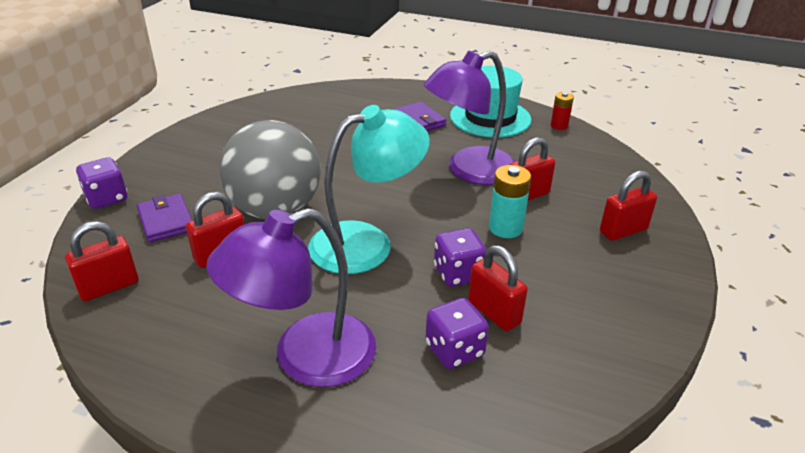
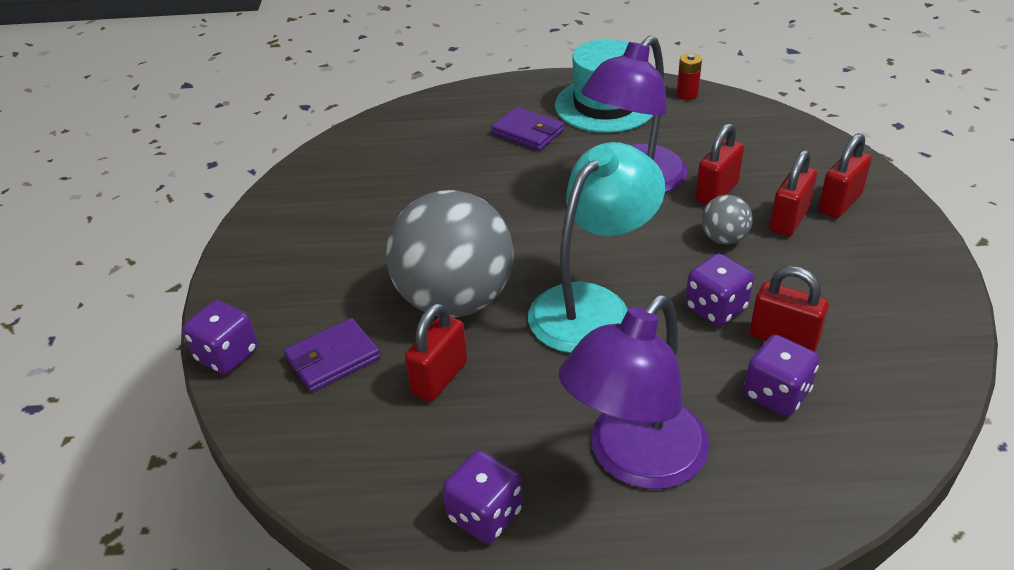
camera: 20 degrees left, 5 degrees up
red padlock [65,221,139,301] -> red padlock moved to [769,150,817,237]
purple wallet [137,194,192,242] -> purple wallet turned 75 degrees counterclockwise [284,318,380,392]
turquoise battery [489,165,531,238] -> grey ball [701,195,753,245]
none -> purple dice [443,450,523,543]

